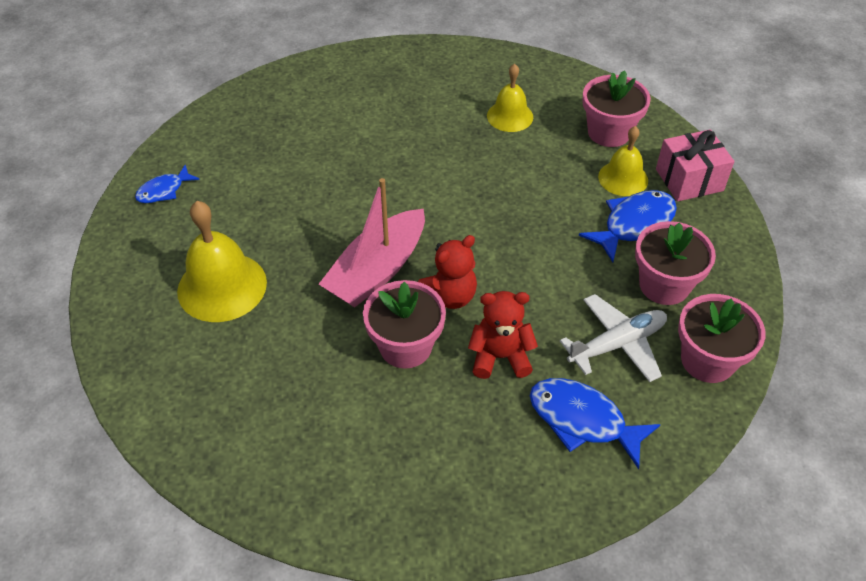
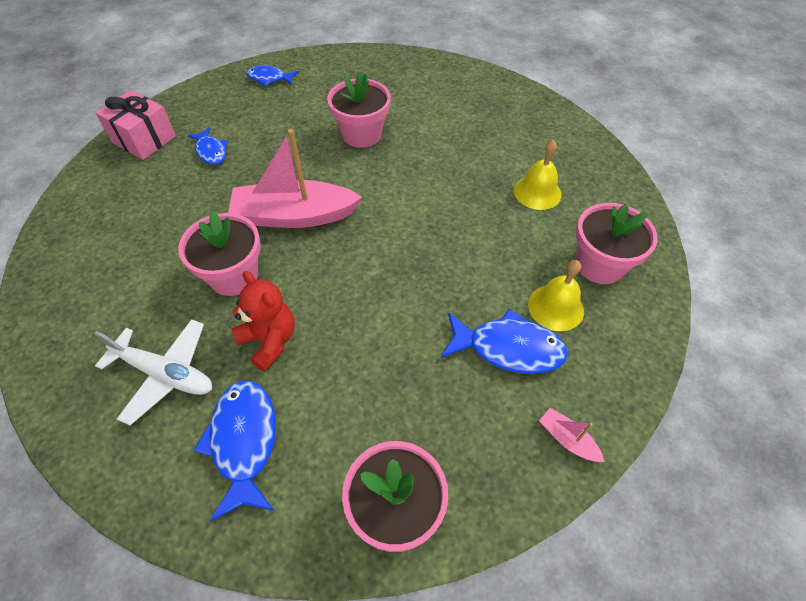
camera: 50 degrees right, 5 degrees up
yellow bell [177,201,267,322] -> blue fish [187,127,227,165]
red teddy bear [418,235,477,309] -> none
white plane [560,294,667,382] -> white plane moved to [94,319,212,425]
pink flower pot [635,221,716,305] -> pink flower pot moved to [327,72,391,148]
pink gift [656,129,735,202] -> pink gift moved to [95,90,176,160]
none -> pink boat [539,408,605,462]

